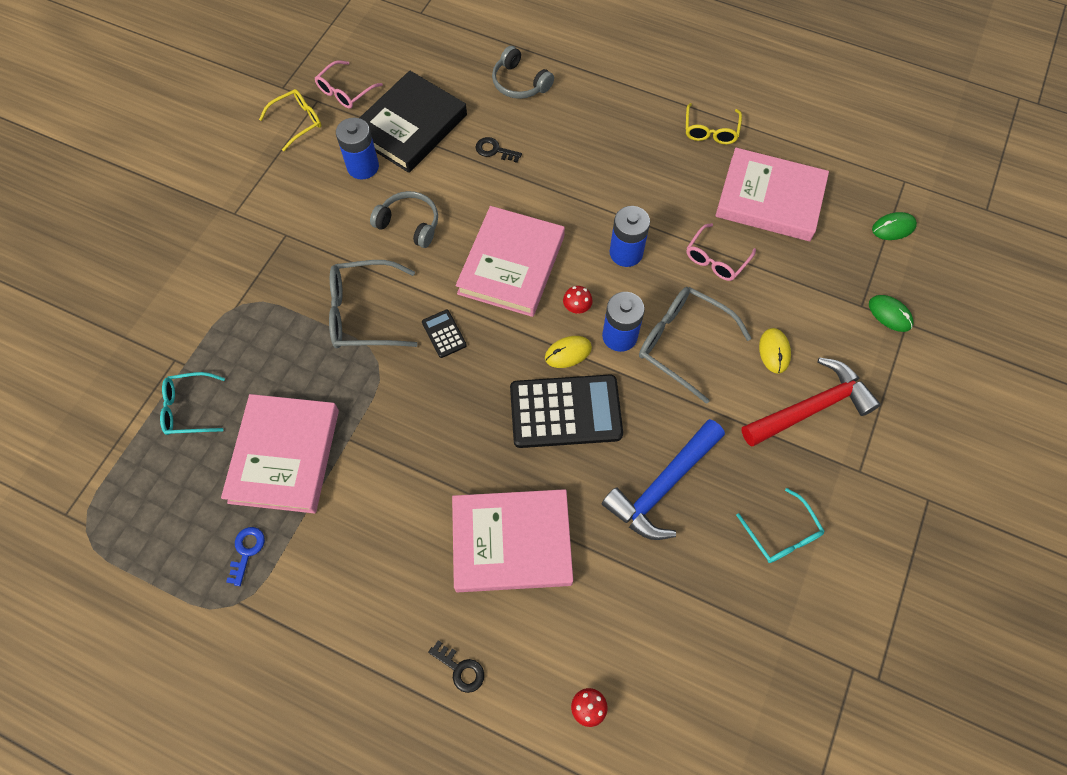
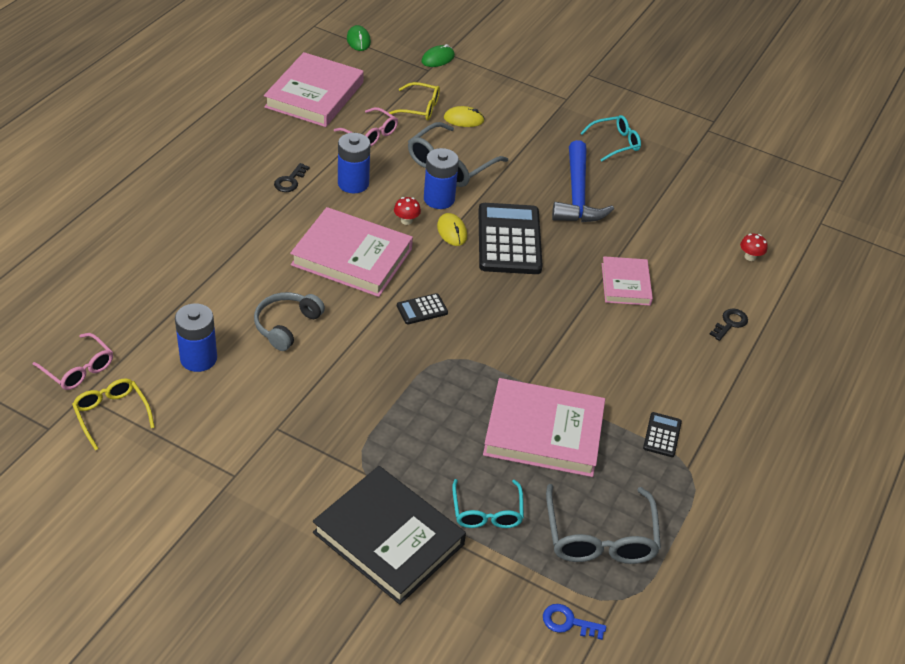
camera: 90 degrees left, 20 degrees down
blue key [226,527,265,586] -> blue key moved to [543,604,606,640]
grey glasses [329,260,418,348] -> grey glasses moved to [546,484,661,564]
black book [360,70,467,173] -> black book moved to [313,466,466,605]
pink book [452,489,573,592] -> pink book [602,256,653,306], size x0.58
black key [476,137,522,163] -> black key moved to [274,163,310,192]
grey headphones [492,46,554,99] -> none
blue hammer [602,419,725,540] -> blue hammer turned 45 degrees clockwise [552,140,614,222]
yellow glasses [686,103,742,144] -> yellow glasses moved to [388,82,440,121]
red hammer [742,357,881,446] -> none
none -> black calculator [643,412,682,457]

